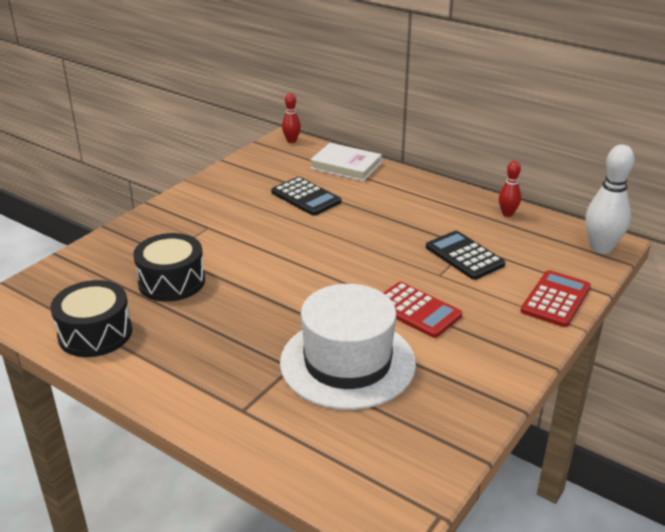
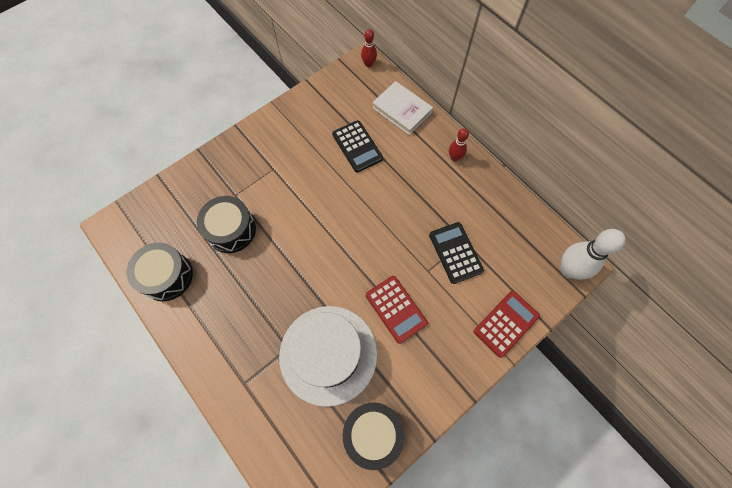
camera: 15 degrees right, 35 degrees up
red bowling pin [499,161,521,217] -> red bowling pin moved to [449,128,469,162]
none -> black drum [343,402,405,470]

